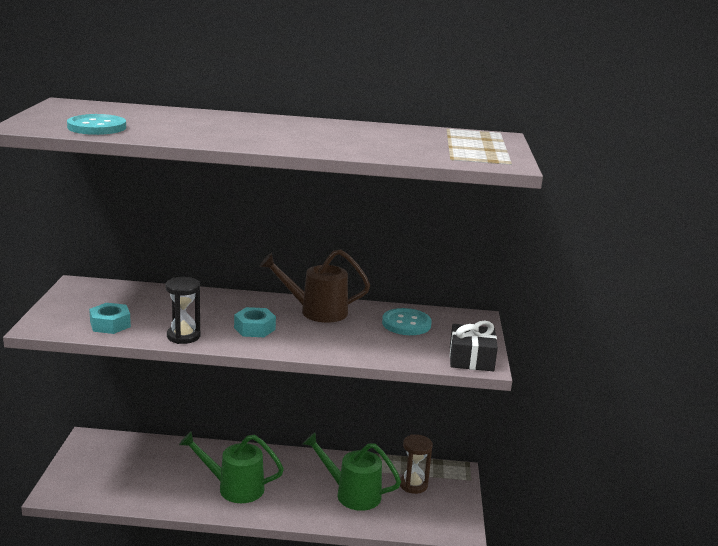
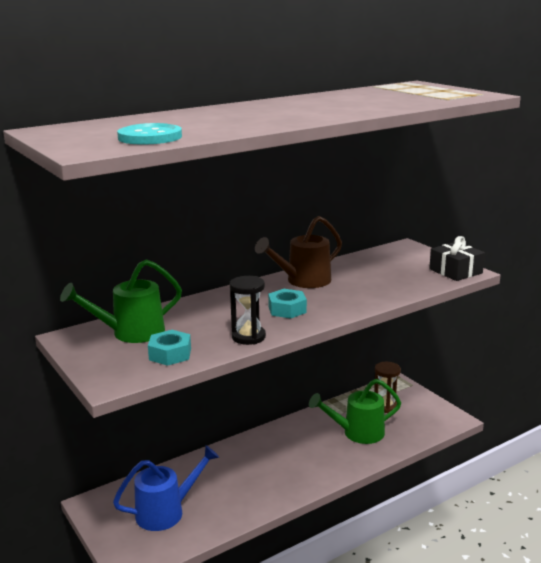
camera: 35 degrees left, 0 degrees up
green watering can [179,431,284,503] -> green watering can moved to [60,259,182,343]
turquoise button [382,308,432,335] -> none
none -> blue watering can [113,445,219,531]

